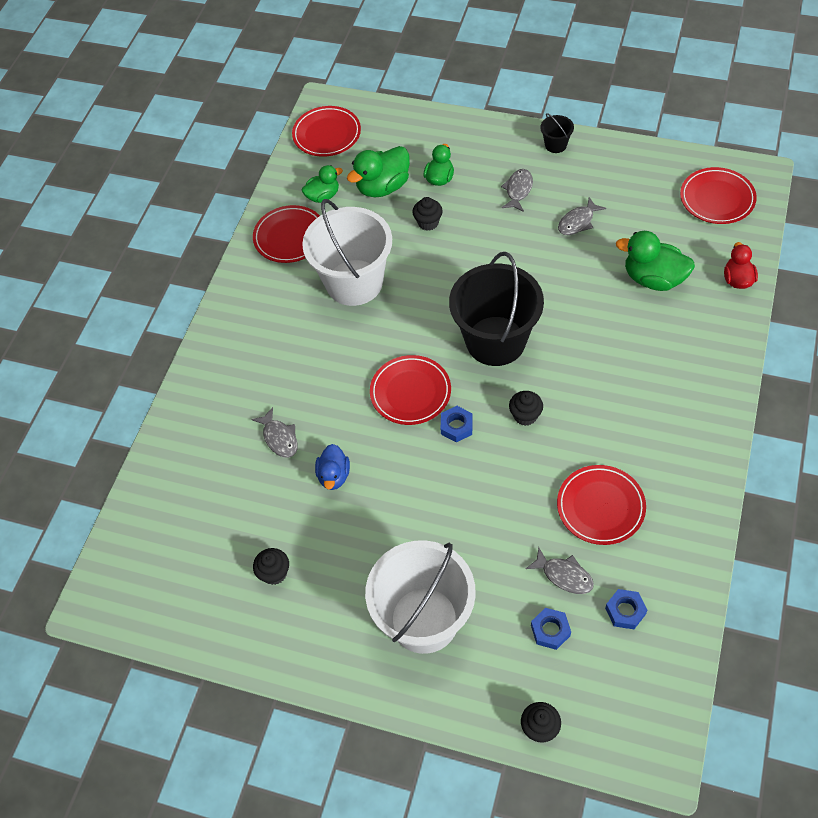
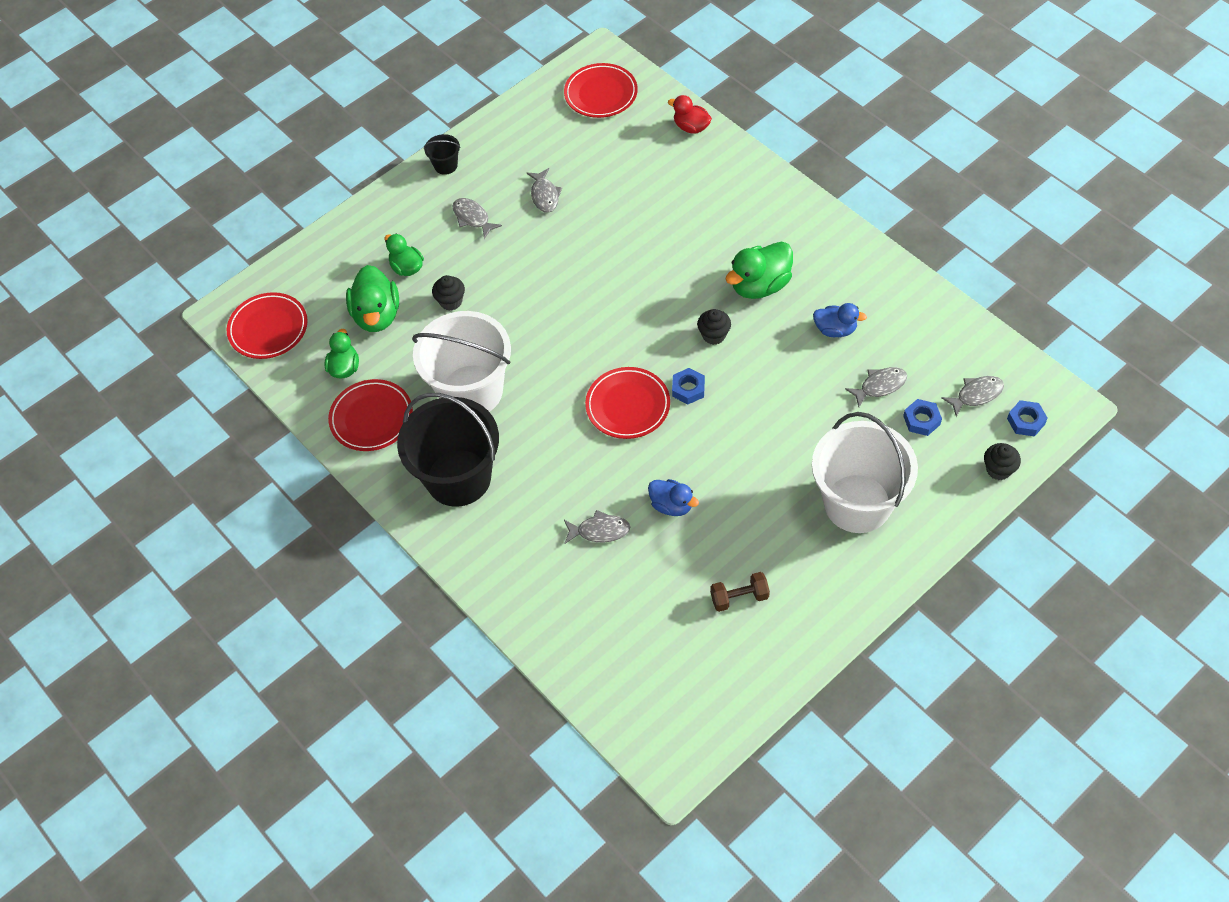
camera: 60 degrees left, 0 degrees up
black cupcake [253,548,289,585] -> brown dumbbell [710,572,770,612]
black bucket [449,252,544,366] -> black bucket moved to [397,393,499,507]
red plate [557,465,646,545] -> blue duck [813,303,867,337]
blue nut [605,589,647,629] -> blue nut moved to [1007,400,1048,437]
green duck [616,231,695,291] -> green duck moved to [725,242,793,299]
none -> grey fish [942,376,1004,417]

